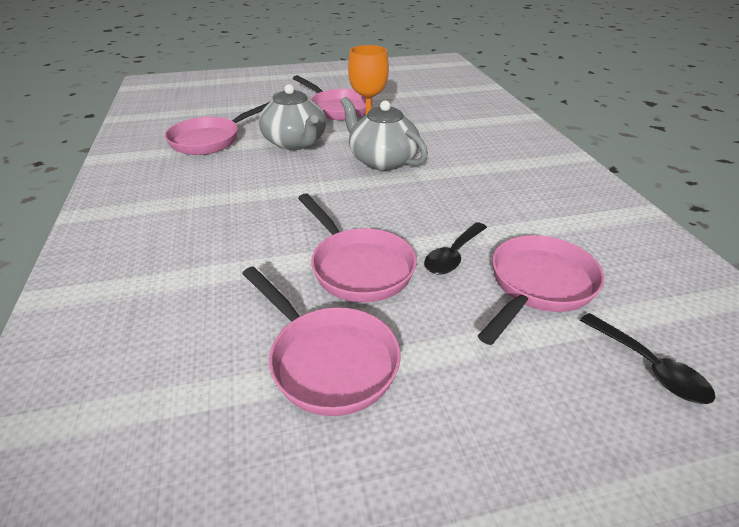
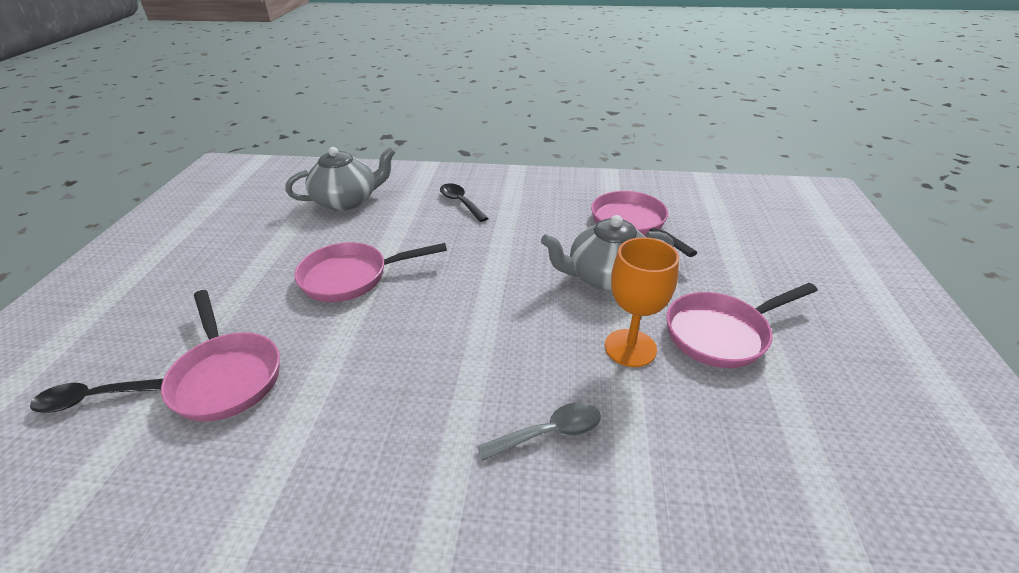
camera: 110 degrees right, 0 degrees up
pink pan [242,266,401,416] -> none
grey teapot [340,97,428,171] -> grey teapot moved to [285,147,395,211]
black spoon [424,222,487,275] -> black spoon moved to [440,184,488,222]
none -> grey spoon [477,402,601,461]

